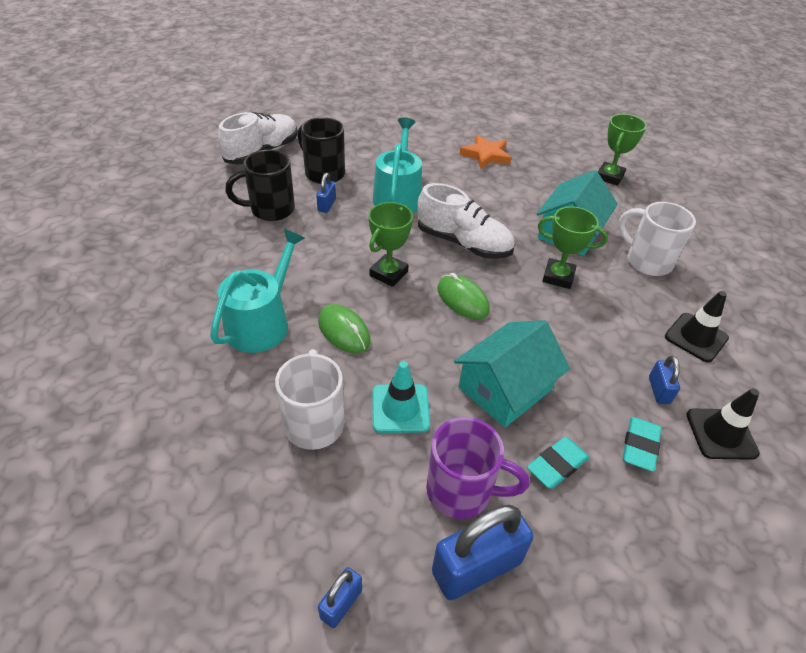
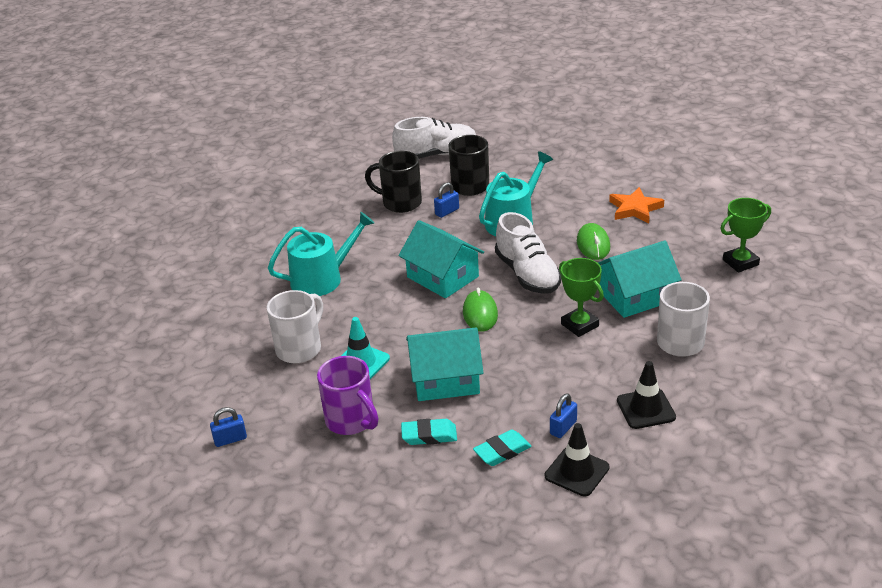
camera: 40 degrees right, 10 degrees down
green mouse [318,304,371,353] -> green mouse moved to [577,223,610,260]
green trophy [369,202,413,287] -> turquoise house [398,220,484,298]
blue padlock [432,505,534,600] -> none

